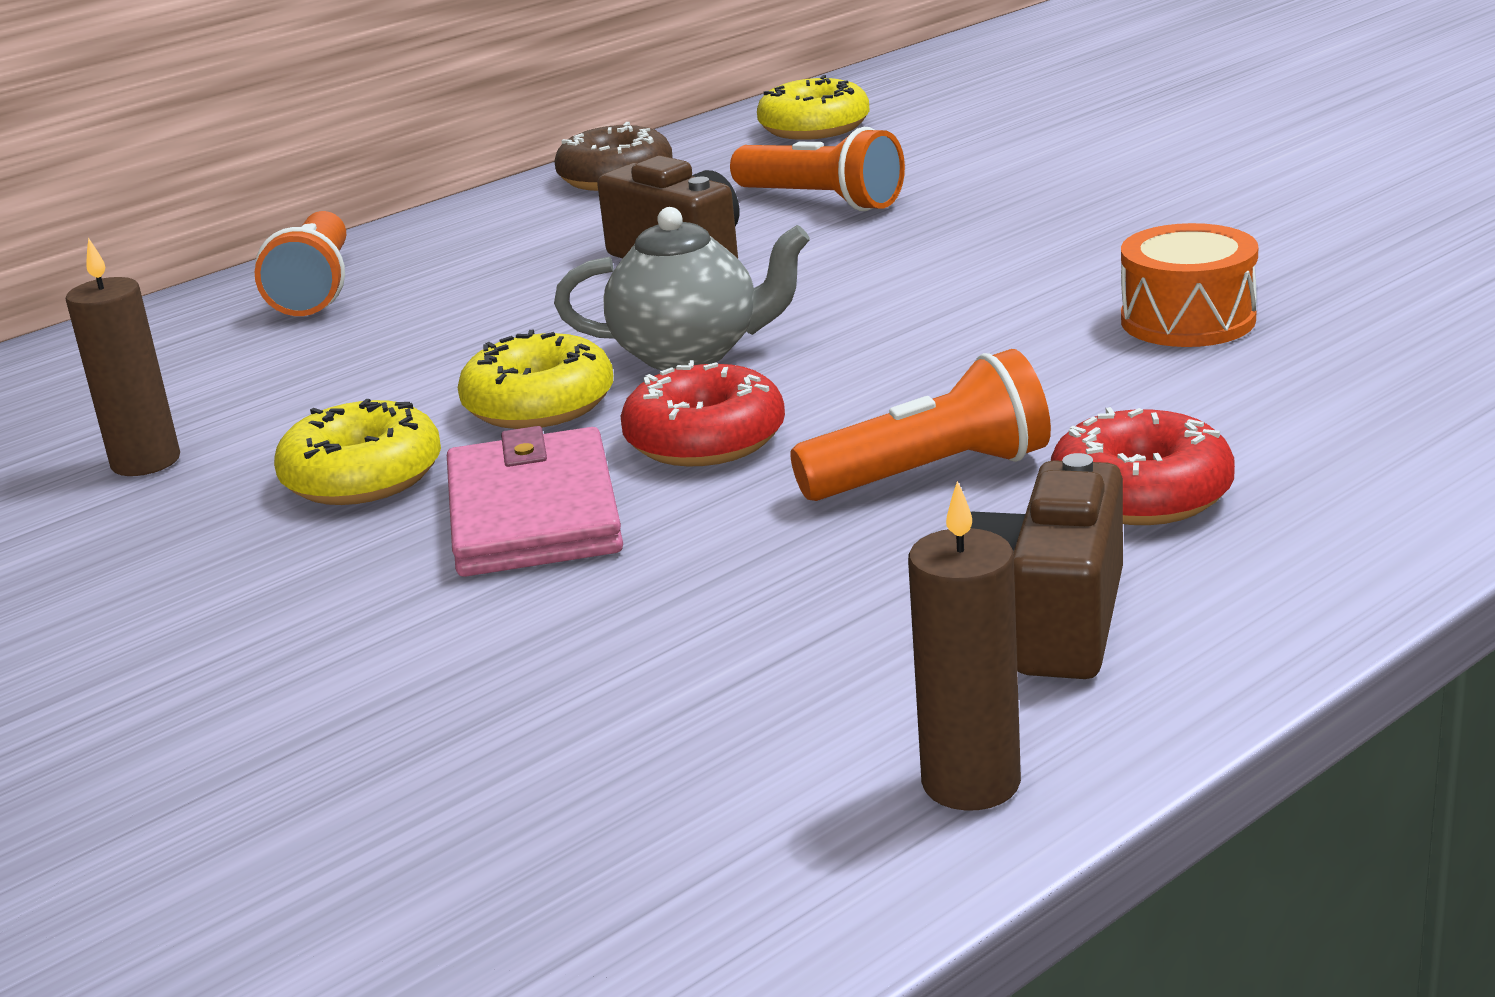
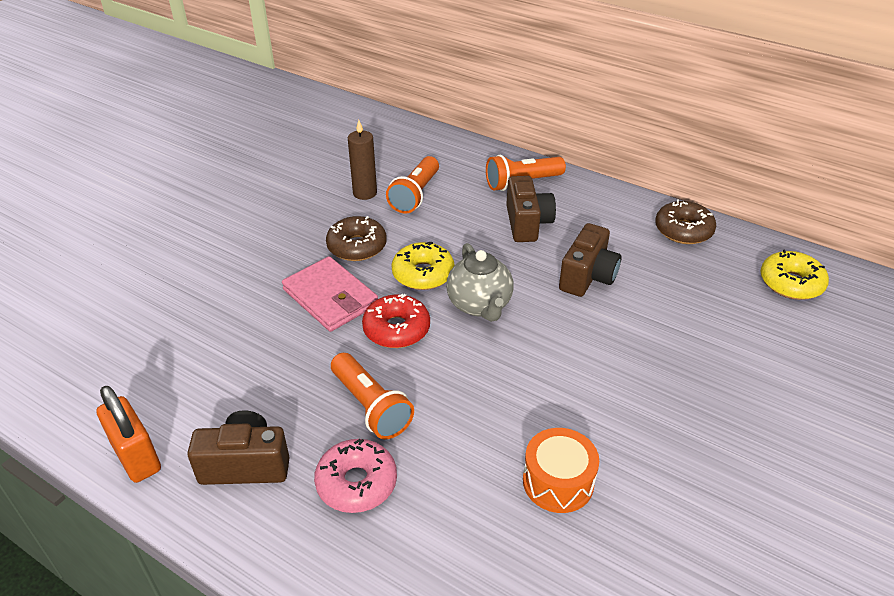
camera: 70 degrees right, 15 degrees up
yellow donut [274,399,441,505] -> brown donut [326,216,387,261]
pink wallet [447,426,623,577] -> pink wallet turned 75 degrees clockwise [282,256,378,332]
orange flashlight [730,127,905,211] -> orange flashlight moved to [386,156,439,214]
brown candle [908,481,1021,811] -> orange padlock [96,386,161,483]
red donut [1051,407,1235,525] -> pink donut [314,439,397,513]
none -> brown camera [506,176,556,242]

